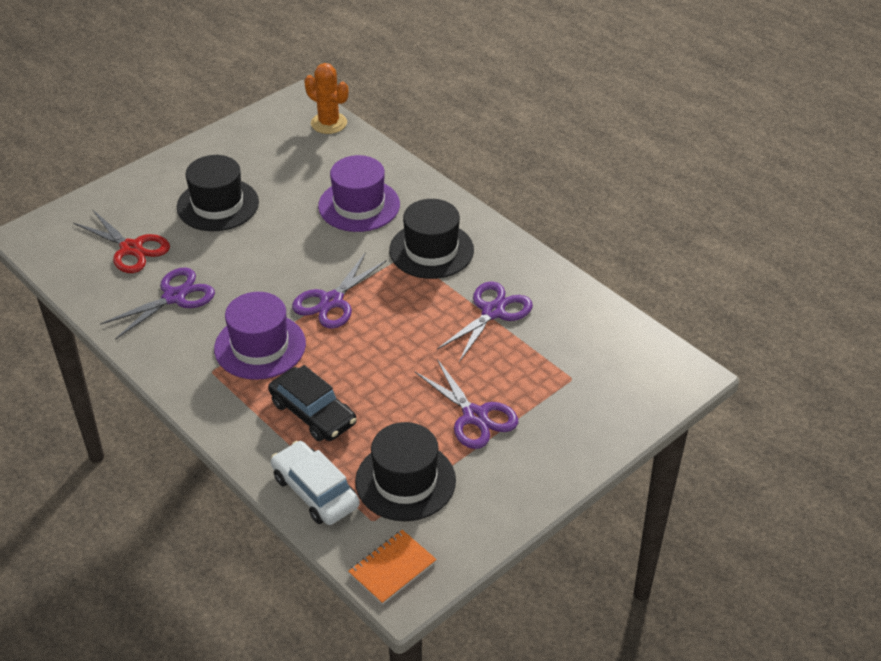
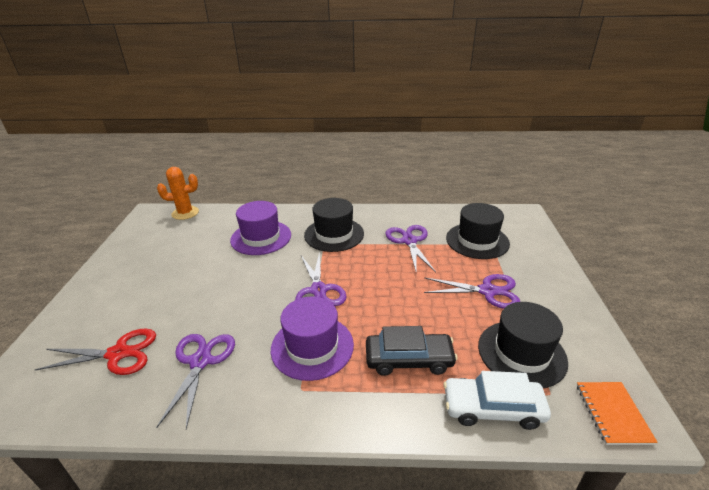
camera: 45 degrees left, 10 degrees down
black hat [177,155,259,231] -> black hat moved to [446,203,510,259]

